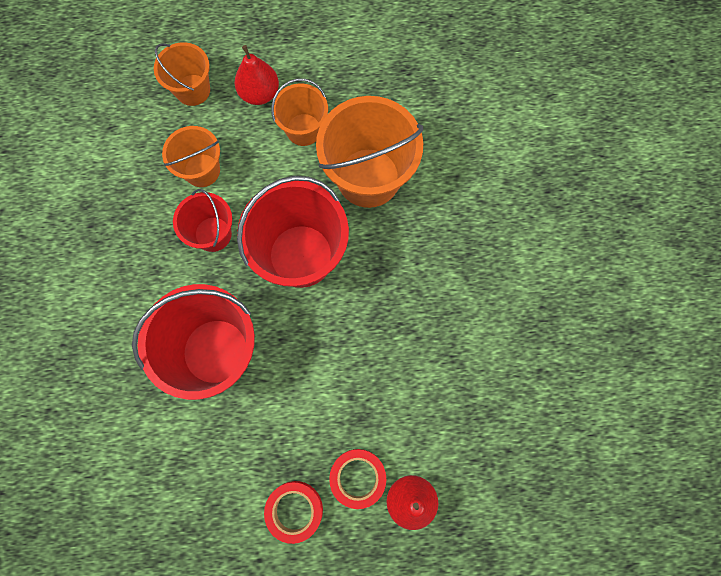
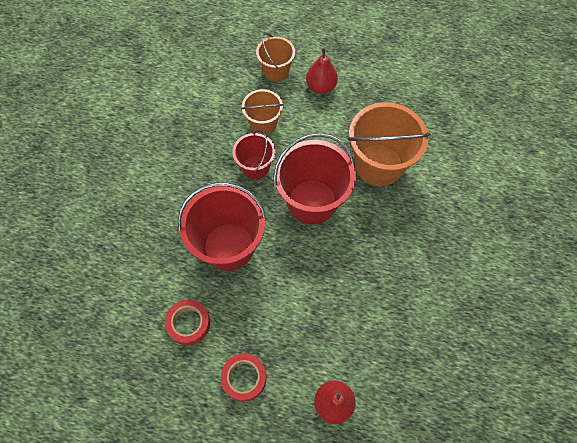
camera: 20 degrees right, 10 degrees down
orange bucket [271,78,328,146] -> none
red tape [329,449,386,509] -> red tape moved to [165,300,210,345]

